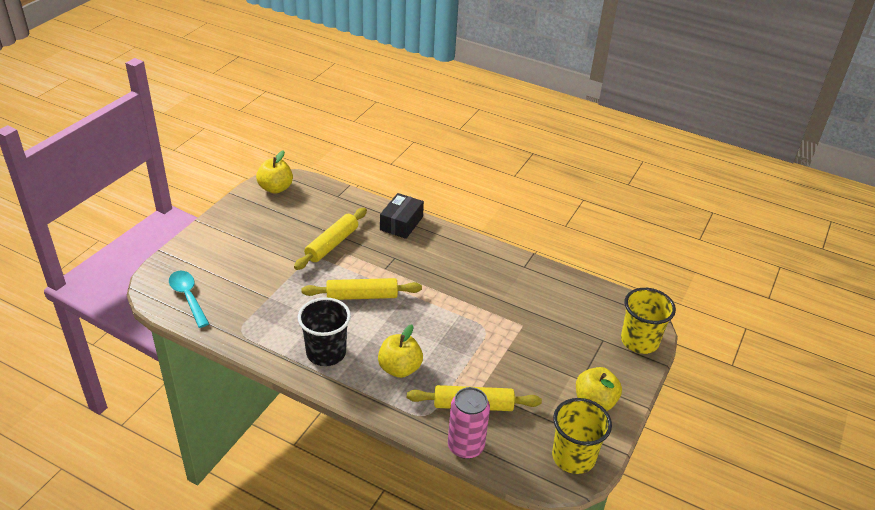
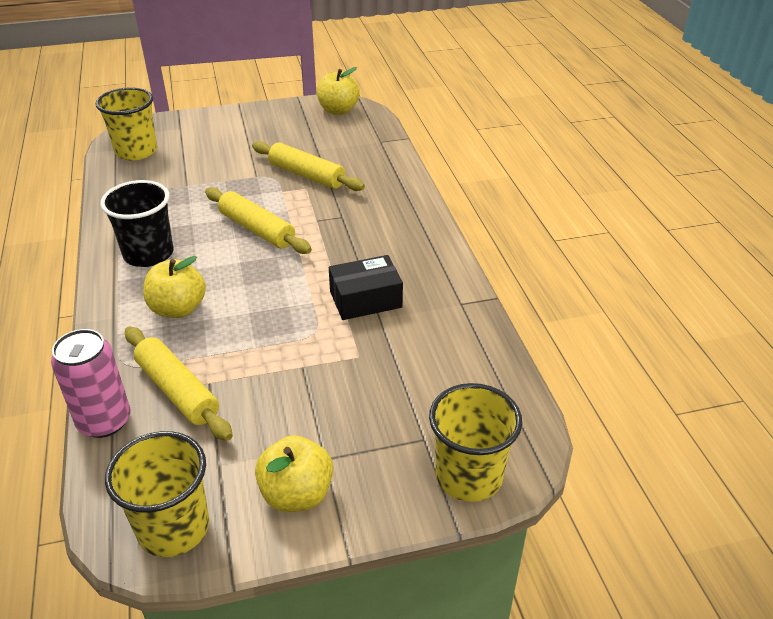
camera: 50 degrees right, 0 degrees up
turquoise spoon [169,271,209,328] -> yellow cup [96,87,157,161]
yellow rolling pin [294,208,367,270] -> yellow rolling pin turned 45 degrees clockwise [252,141,365,191]
black box [380,193,424,239] -> black box moved to [329,255,403,320]

